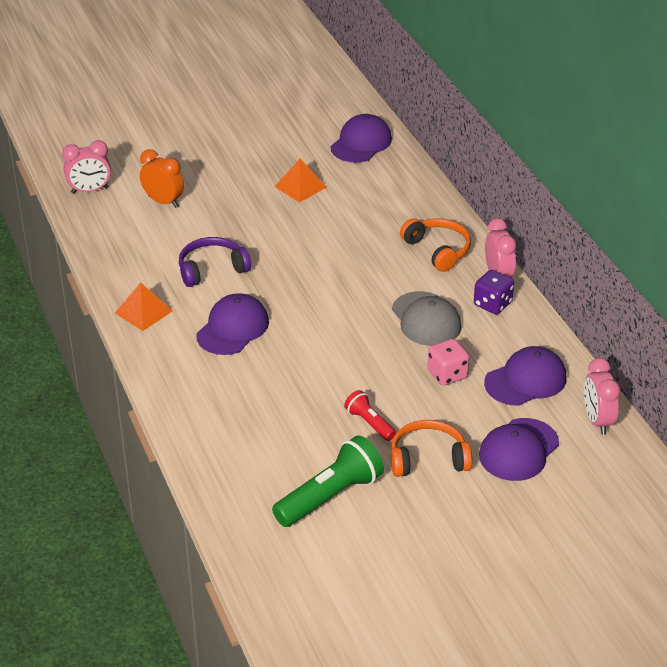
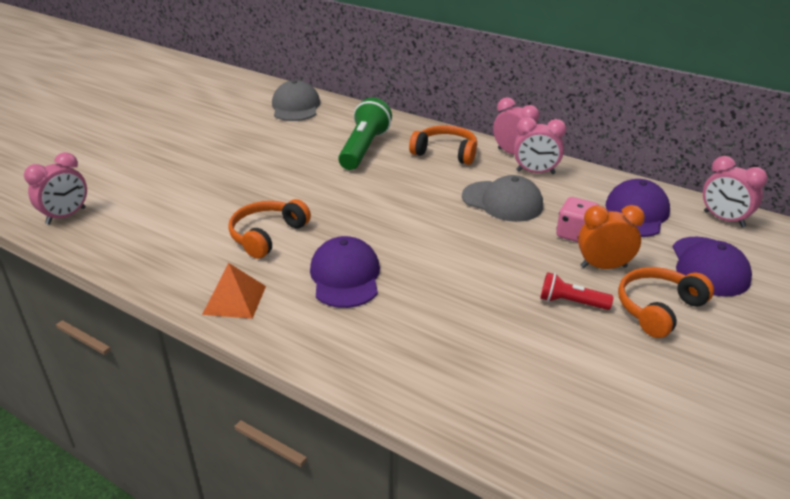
camera: 35 degrees left, 5 degrees down
orange clock [140,149,184,208] -> orange clock moved to [578,205,645,269]
purple headphones [179,237,251,287] -> orange headphones [228,199,311,259]
green flashlight [272,435,384,527] -> green flashlight moved to [338,98,392,170]
orange pyramid [274,159,327,202] -> none
purple cap [330,114,392,163] -> grey cap [272,80,320,121]
purple dice [474,270,514,314] -> pink clock [514,117,566,174]

